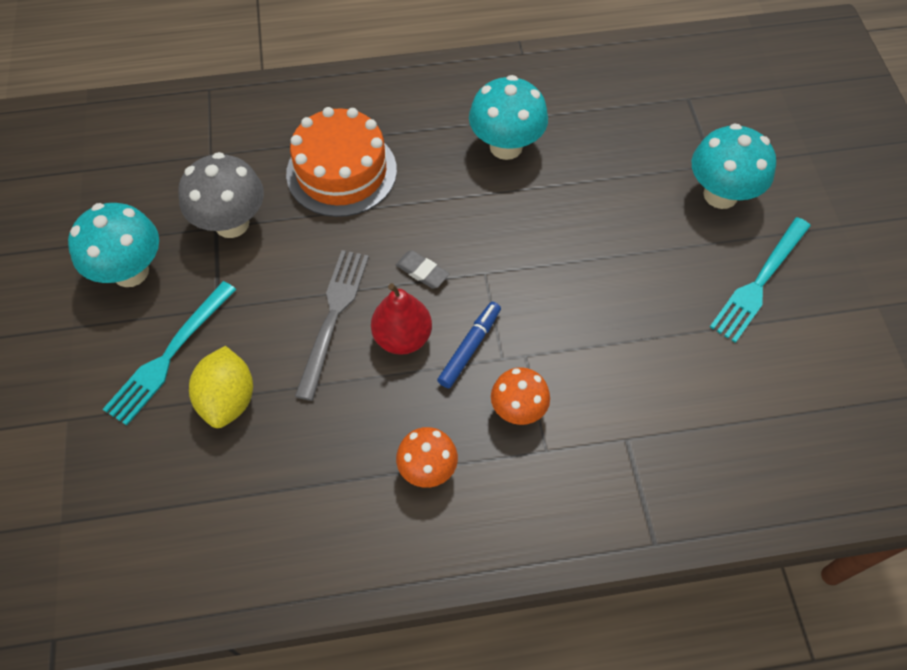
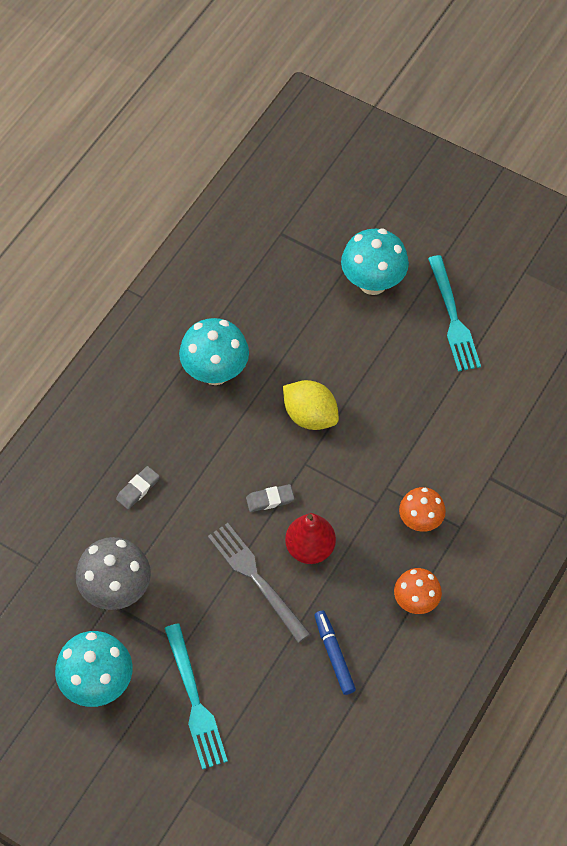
camera: 50 degrees left, 0 degrees up
yellow lemon [189,346,253,428] -> yellow lemon moved to [283,380,339,430]
orange cake [286,107,397,217] -> grey eraser [116,466,160,509]
blue marker [437,302,501,388] -> blue marker moved to [314,611,356,695]

